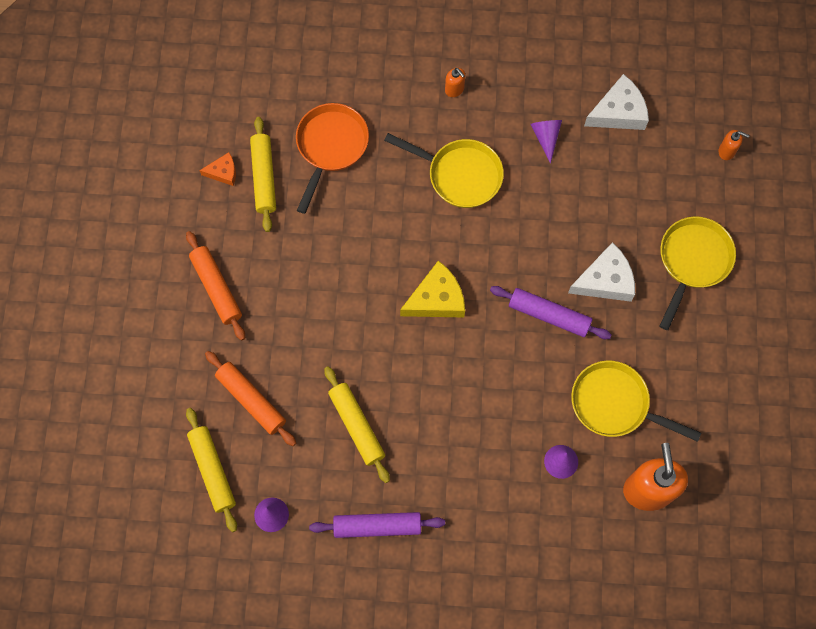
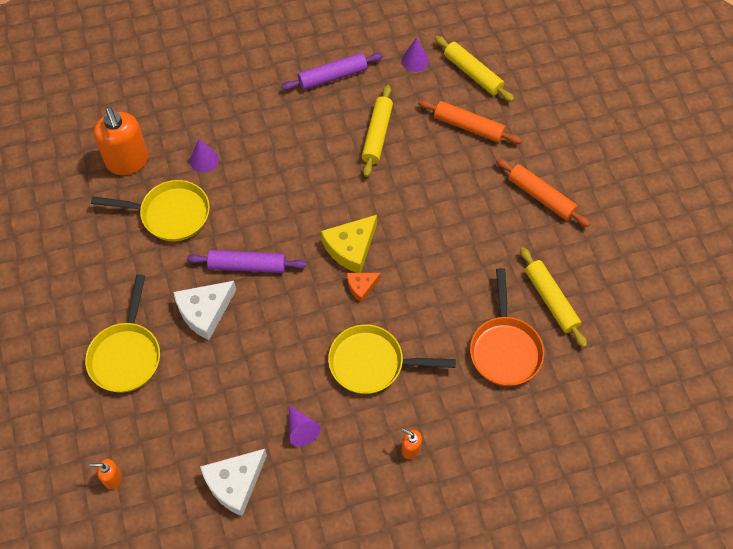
camera: 160 degrees right, 10 degrees down
orange cheese [199,152,236,186] -> orange cheese moved to [347,273,381,303]
yellow rolling pin [324,366,390,483] -> yellow rolling pin turned 60 degrees clockwise [362,85,393,177]

